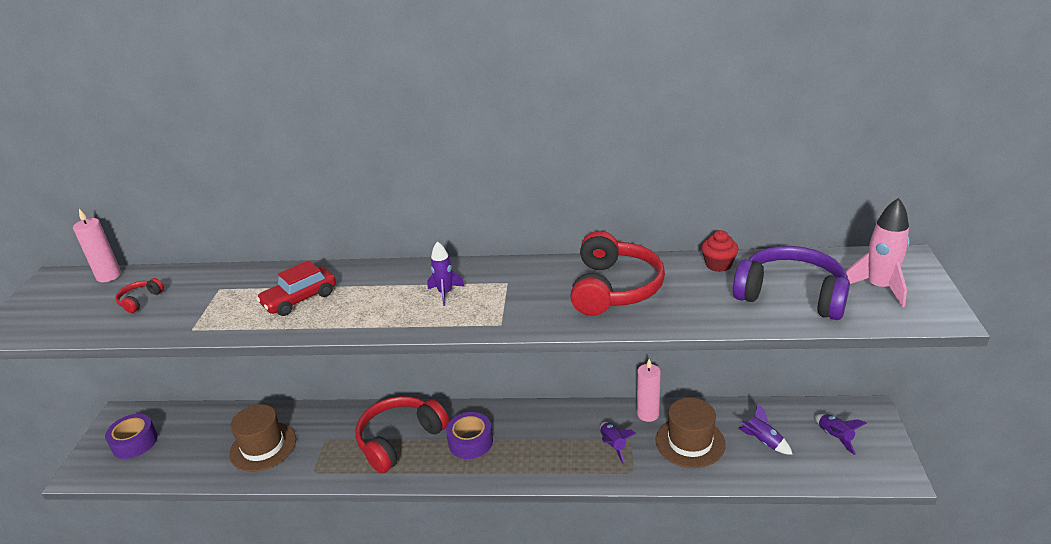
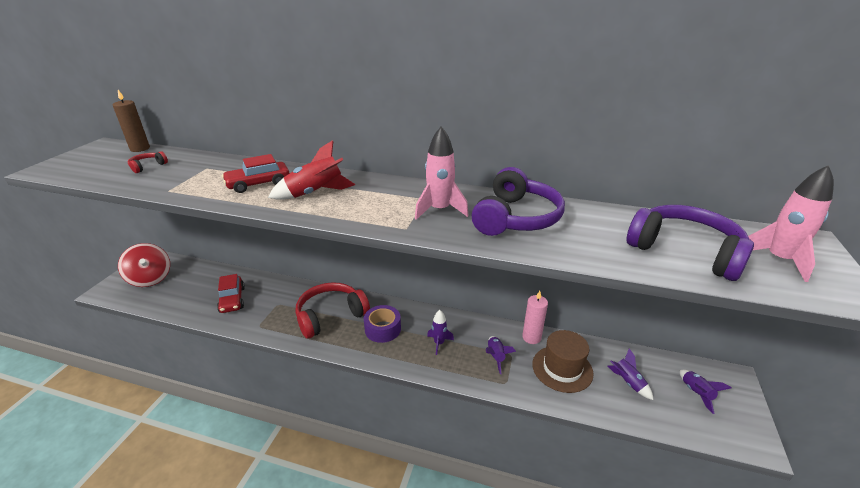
camera: 10 degrees right, 0 degrees up
pink candle [73,209,121,282] -> brown candle [112,90,150,152]
purple tape [105,414,158,459] -> red spinning top [118,243,170,287]
brown hat [229,404,296,472] -> red car [217,274,245,313]
purple rocket [427,241,465,306] -> purple rocket moved to [427,310,454,355]
red headphones [570,231,665,316] -> purple headphones [472,167,565,236]
red cupcake [701,230,739,272] -> none
none -> red rocket [268,140,355,200]
none -> pink rocket [415,126,469,220]

